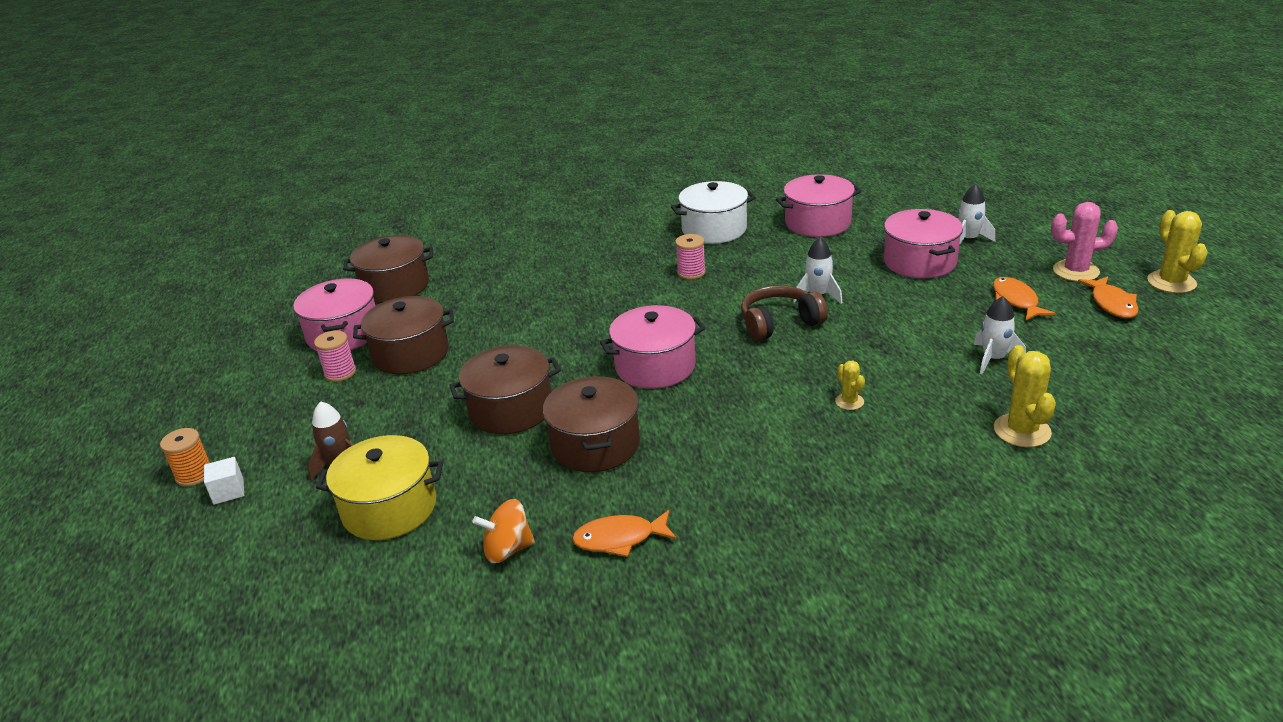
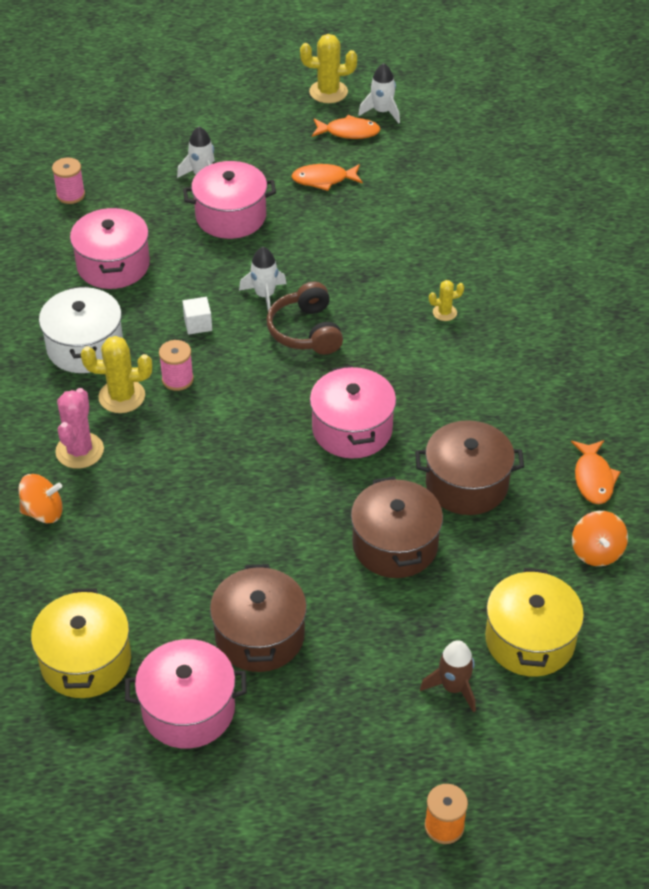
camera: 85 degrees left, 15 degrees up
white cube [204,457,244,505] -> white cube moved to [182,297,212,335]
pink spool [314,331,356,382] -> pink spool moved to [52,157,85,204]
brown pot [343,235,433,303] -> yellow pot [31,588,131,698]
white rocket [974,296,1026,374] -> white rocket moved to [358,63,400,123]
yellow cactus [994,345,1056,447] -> yellow cactus moved to [81,336,152,413]
pink cactus [1051,202,1118,282] -> pink cactus moved to [55,388,104,469]
none -> orange spinning top [18,474,63,523]

